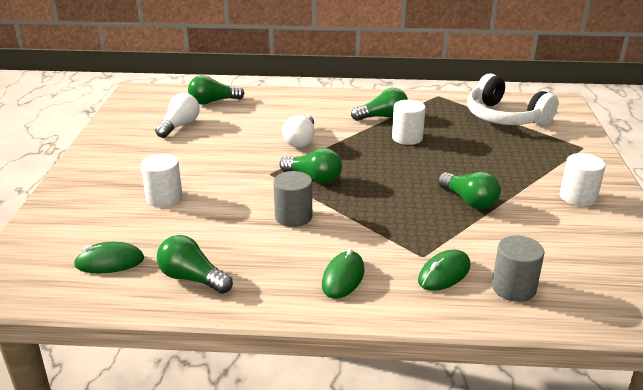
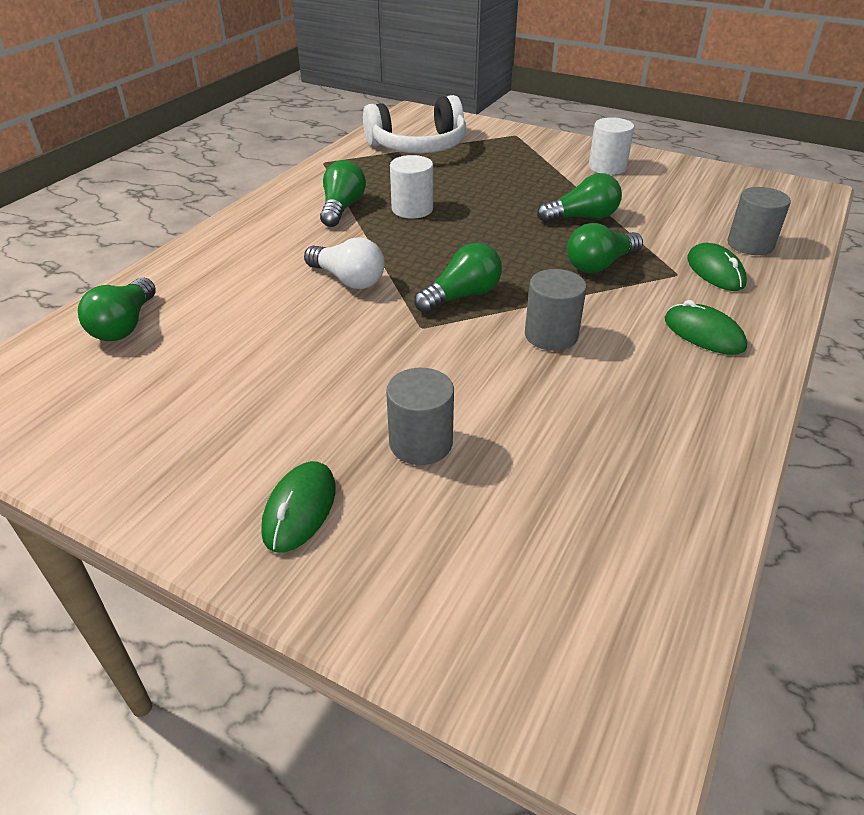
camera: 65 degrees left, 10 degrees up
green mouse [74,242,144,273] -> green mouse moved to [261,461,336,553]
white cylinder [141,154,183,207] -> grey cylinder [386,368,454,465]
white light bulb [155,93,200,138] -> none
green light bulb [157,235,233,294] -> green light bulb moved to [567,223,643,273]

